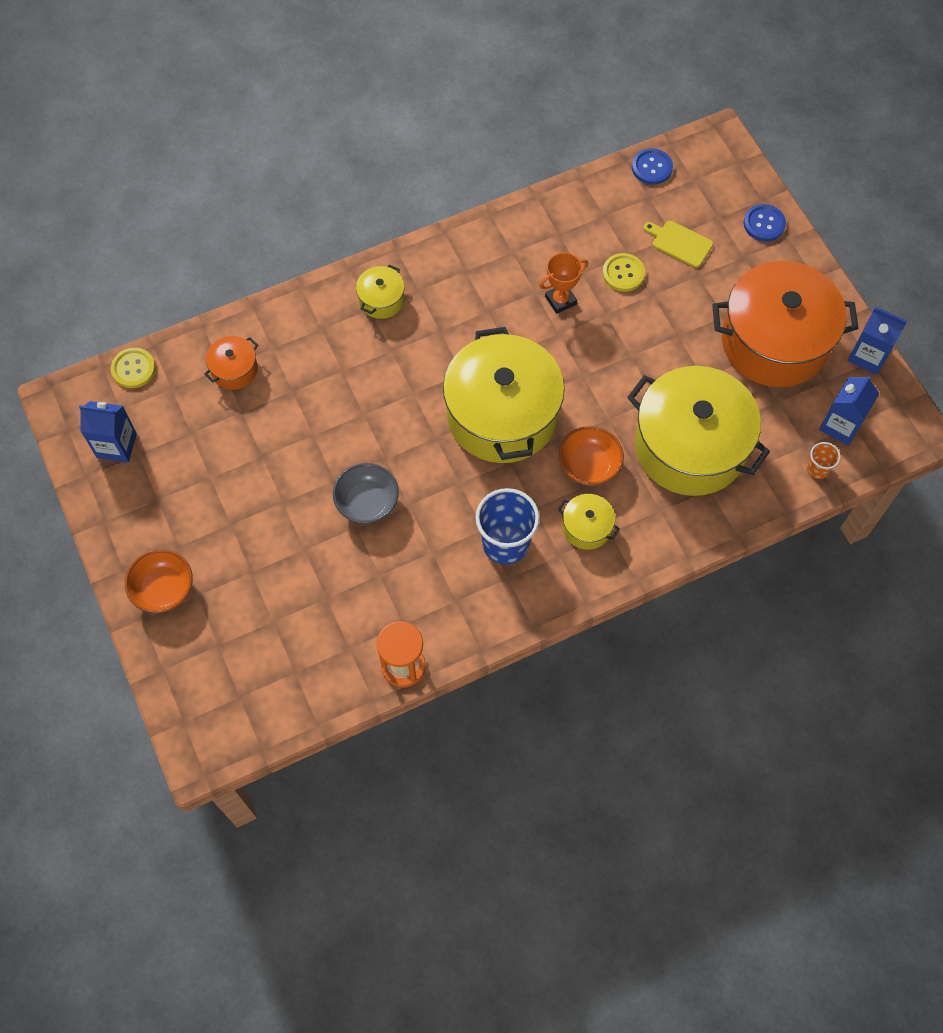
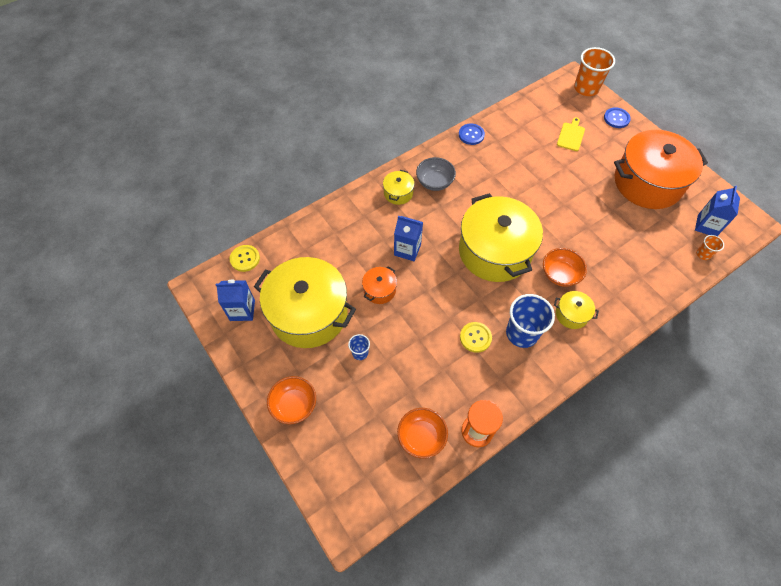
camera: 10 degrees left, 5 degrees down
orange pot [204,336,258,390] -> orange pot moved to [362,266,397,304]
grey bowl [333,463,399,524] -> grey bowl moved to [416,157,456,191]
orange trophy [539,252,588,314] -> none
yellow button [602,253,645,292] -> yellow button moved to [460,322,492,353]
yellow pot [627,366,770,496] -> yellow pot moved to [254,257,356,348]
blue button [632,148,673,185] -> blue button moved to [459,124,485,145]
yellow cutting board [643,221,713,268] -> yellow cutting board turned 90 degrees clockwise [557,117,585,151]
blue carton [848,306,907,375] -> blue carton moved to [394,216,423,261]
none -> blue cup [348,334,370,360]
none -> orange bowl [397,408,448,459]
none -> orange cup [574,47,615,96]

